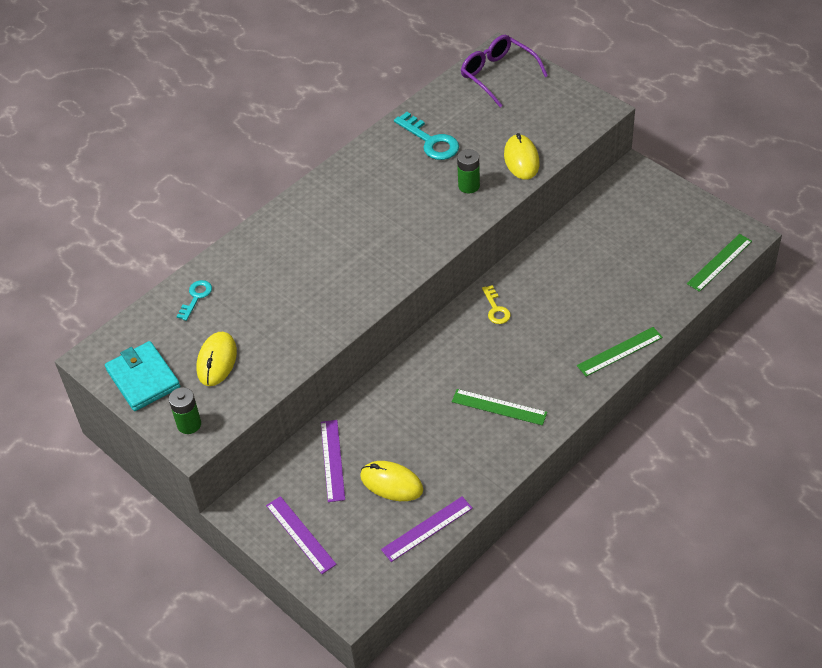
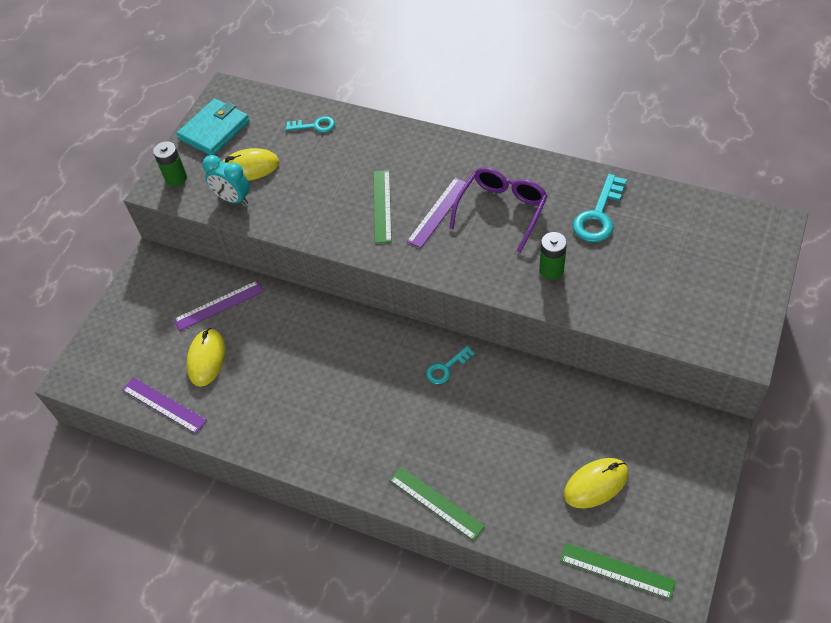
camera: 70 degrees right, 5 degrees up
purple ruler [266,496,337,574] -> purple ruler moved to [407,178,466,248]
green ruler [452,389,547,425] -> green ruler moved to [373,170,392,243]
purple glasses [461,35,548,108] -> purple glasses moved to [449,167,548,253]
yellow key [482,285,511,324] -> turquoise key [426,346,475,384]
yellow mouse [504,133,540,180] -> yellow mouse moved to [564,458,628,509]
none -> turquoise clock [202,155,250,205]

